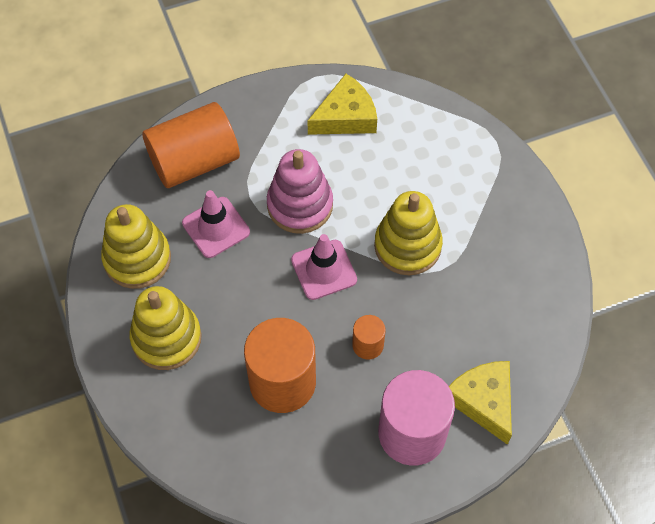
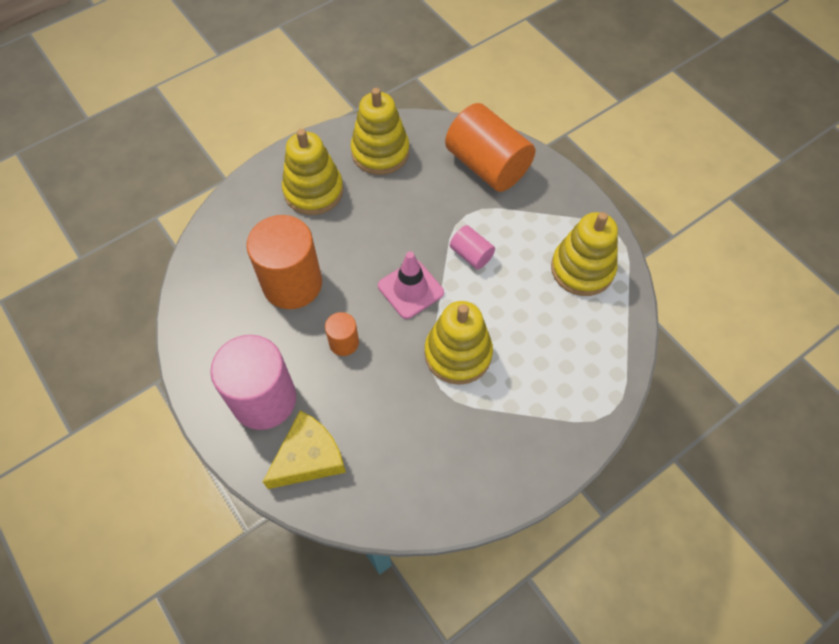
camera: 75 degrees right, 0 degrees up
pink traffic cone [182,190,250,258] -> none
pink stacking toy [267,149,333,234] -> pink cylinder [450,225,495,269]
yellow cheese [307,74,377,135] -> yellow stacking toy [551,212,618,296]

